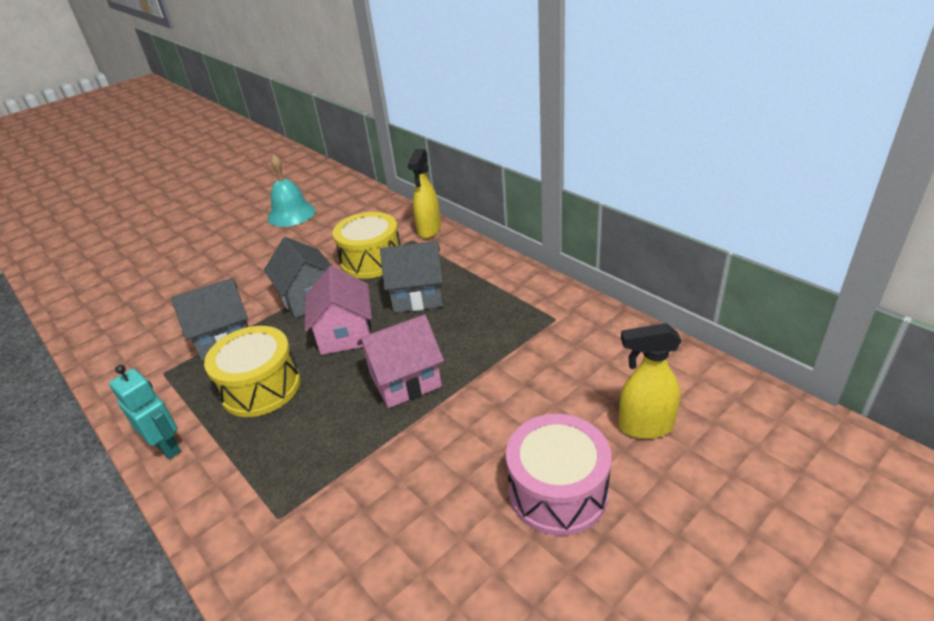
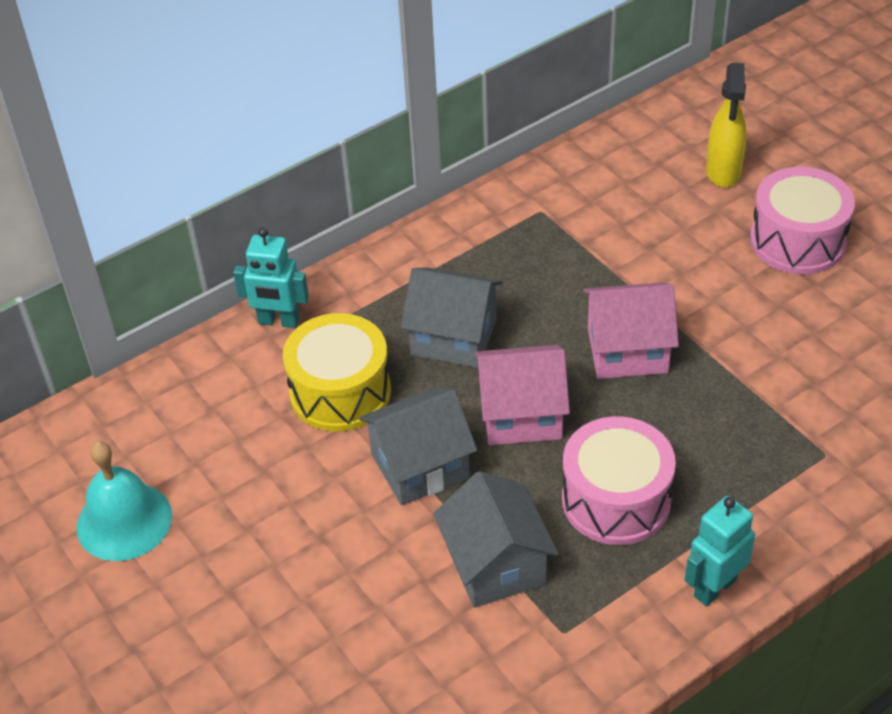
camera: 85 degrees left, 10 degrees up
yellow drum [204,326,300,417] -> pink drum [562,416,676,545]
pink house [357,314,444,408] -> pink house turned 75 degrees counterclockwise [583,282,679,379]
grey house [380,241,443,313] -> grey house turned 75 degrees counterclockwise [401,267,503,368]
yellow spray bottle [408,149,441,239] -> turquoise robot [233,228,309,328]

